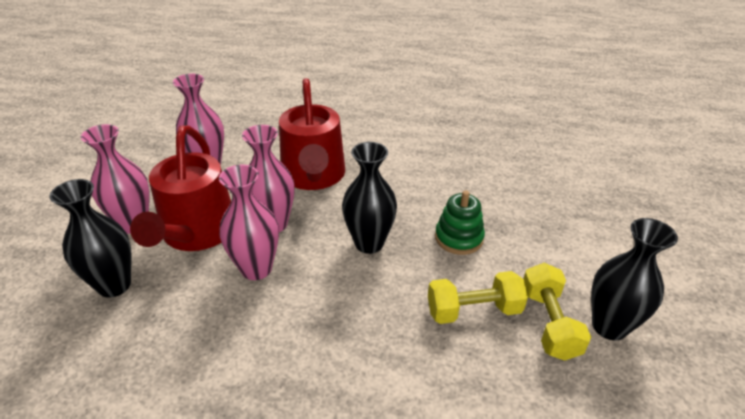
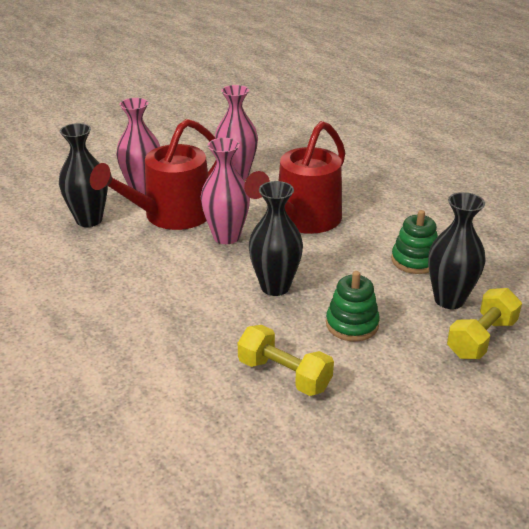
camera: 45 degrees right, 5 degrees down
pink vase [219,164,279,280] -> none
yellow dumbbell [524,263,591,361] -> yellow dumbbell moved to [447,288,522,359]
black vase [591,218,678,340] -> black vase moved to [428,192,486,309]
none -> green stacking toy [391,210,438,274]

